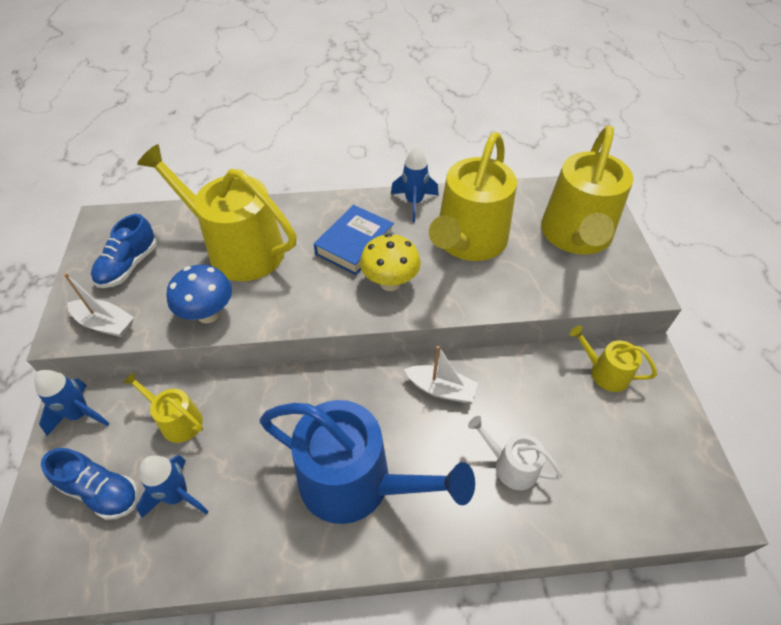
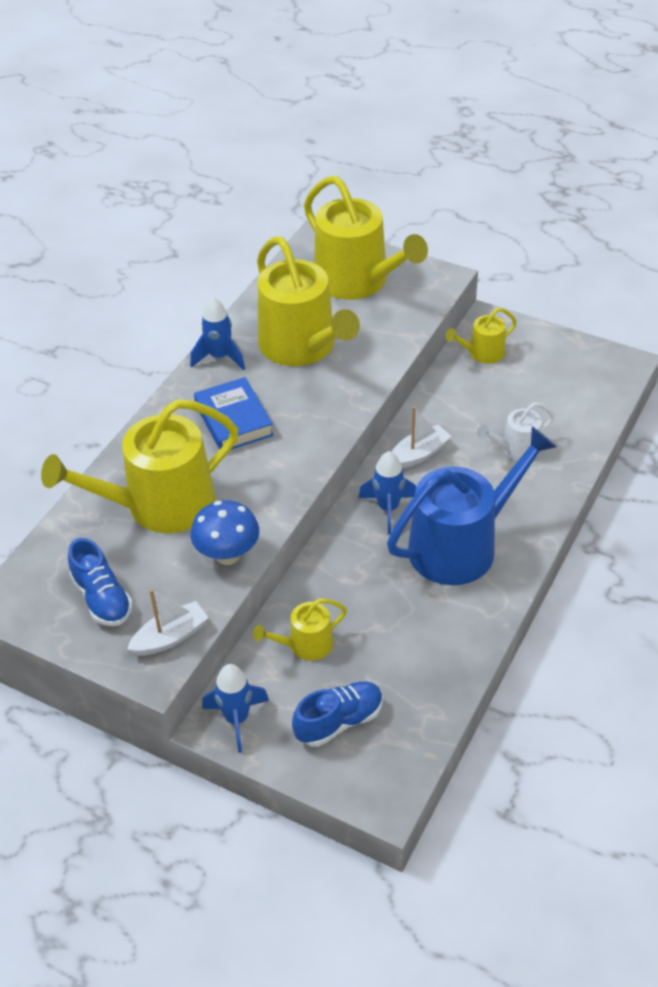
camera: 55 degrees left, 5 degrees down
blue rocket [136,455,209,518] -> blue rocket moved to [359,451,416,535]
yellow mushroom [360,234,421,291] -> none

